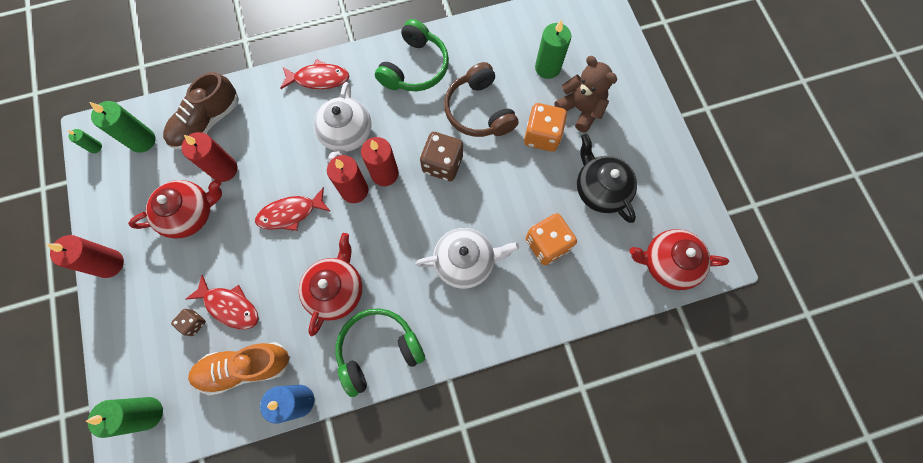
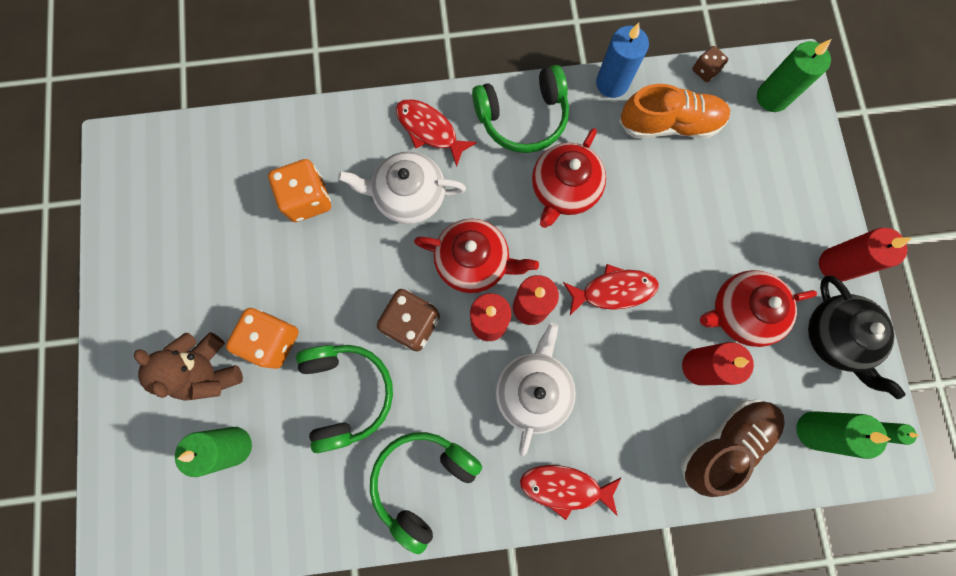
camera: 170 degrees left, 5 degrees up
brown dice [171,309,206,336] -> brown dice moved to [692,46,728,82]
red fish [185,275,259,329] -> red fish moved to [396,99,477,167]
brown headphones [444,62,518,137] -> green headphones [296,345,393,453]
black teapot [577,134,637,223] -> black teapot moved to [808,275,906,399]
red teapot [630,229,729,290] -> red teapot moved to [414,219,539,293]

